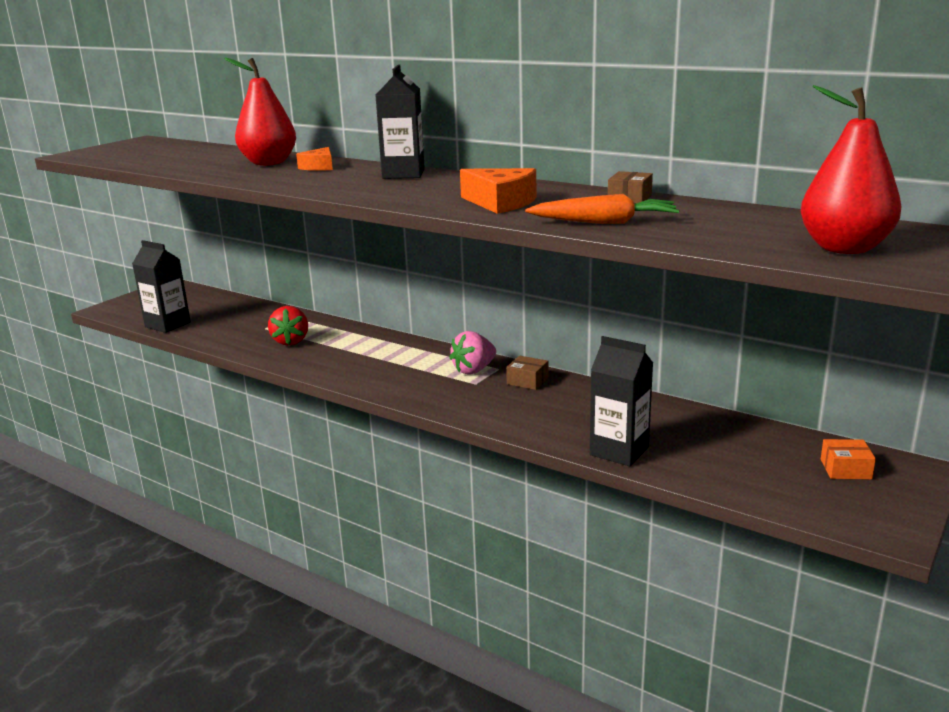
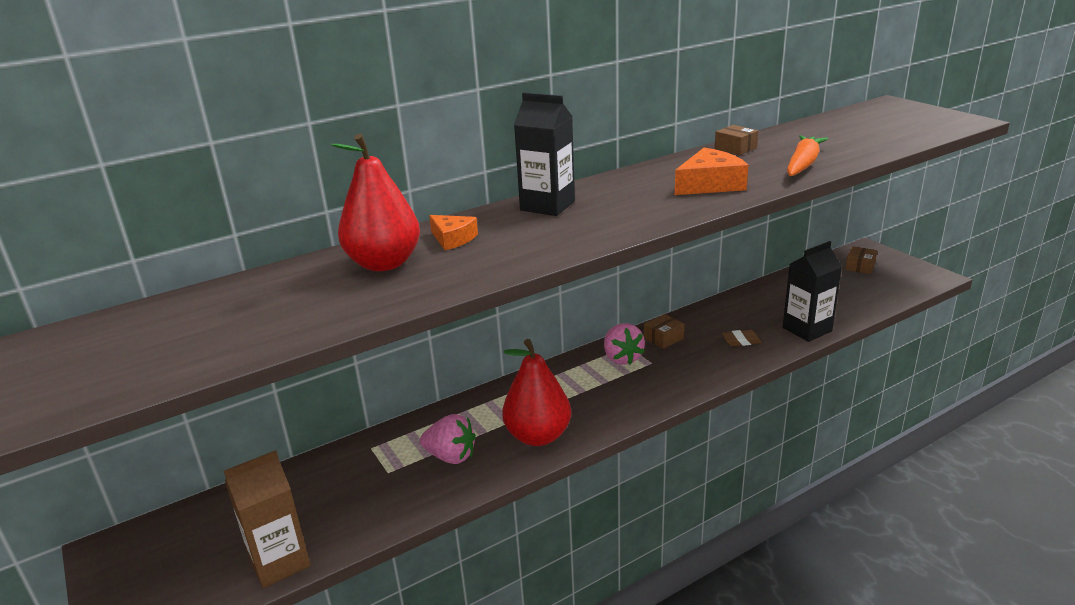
camera: 65 degrees left, 5 degrees up
black carton [132,240,191,333] -> brown carton [224,450,311,588]
red strawberry [268,306,308,346] -> pink strawberry [420,414,476,464]
red pear [801,85,902,254] -> red pear moved to [502,339,571,446]
orange box [821,439,876,480] -> brown box [845,246,877,274]
none -> brown eraser [721,330,762,346]

